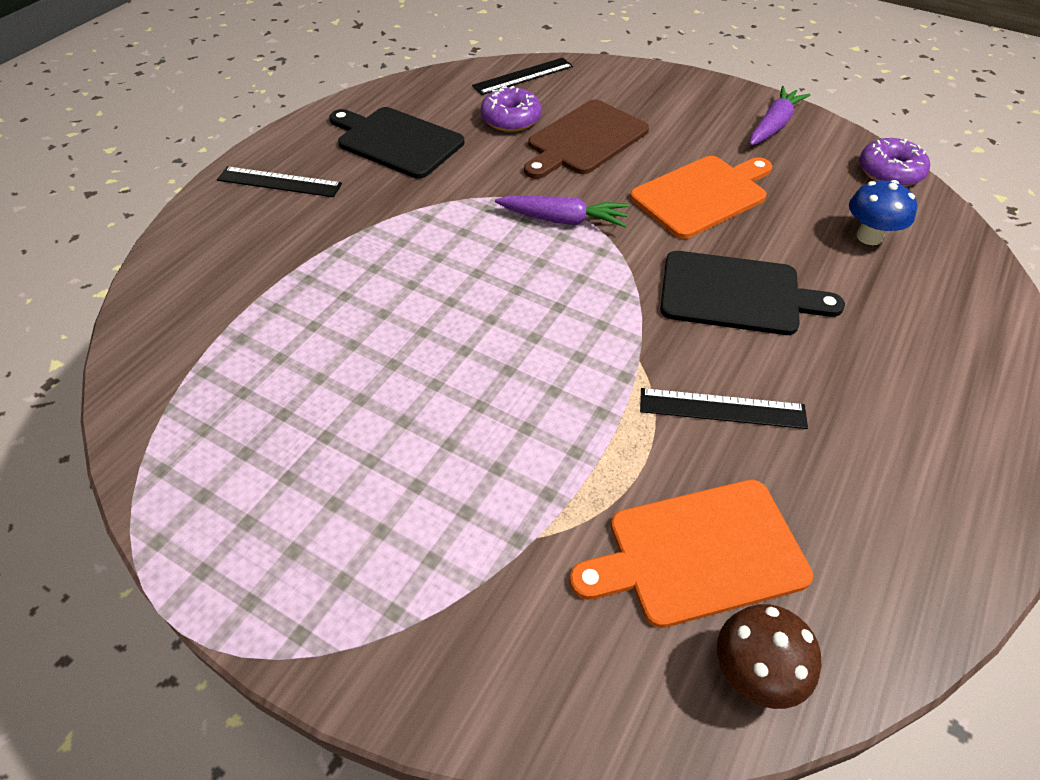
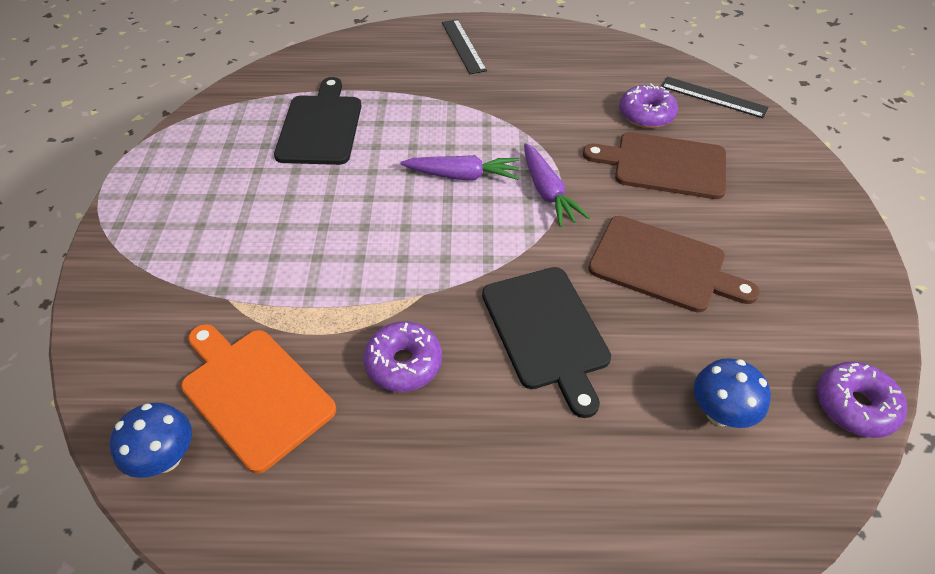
camera: 60 degrees right, 0 degrees up
black cutting board [329,107,464,179] -> black cutting board moved to [274,77,361,165]
orange cutting board [630,156,772,239] -> brown cutting board [588,216,759,313]
black ruler [640,388,808,429] -> purple donut [363,321,442,392]
brown mushroom [717,604,821,709] -> blue mushroom [110,403,192,478]
purple carrot [750,86,811,146] -> purple carrot moved to [400,155,519,180]

